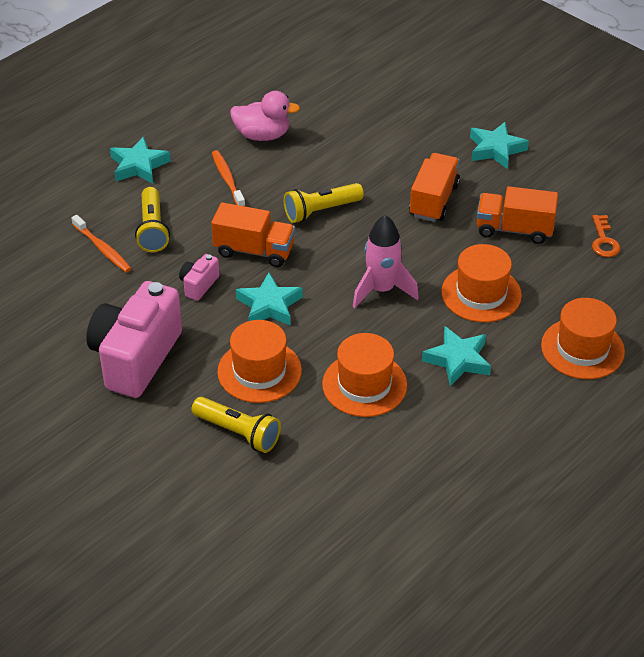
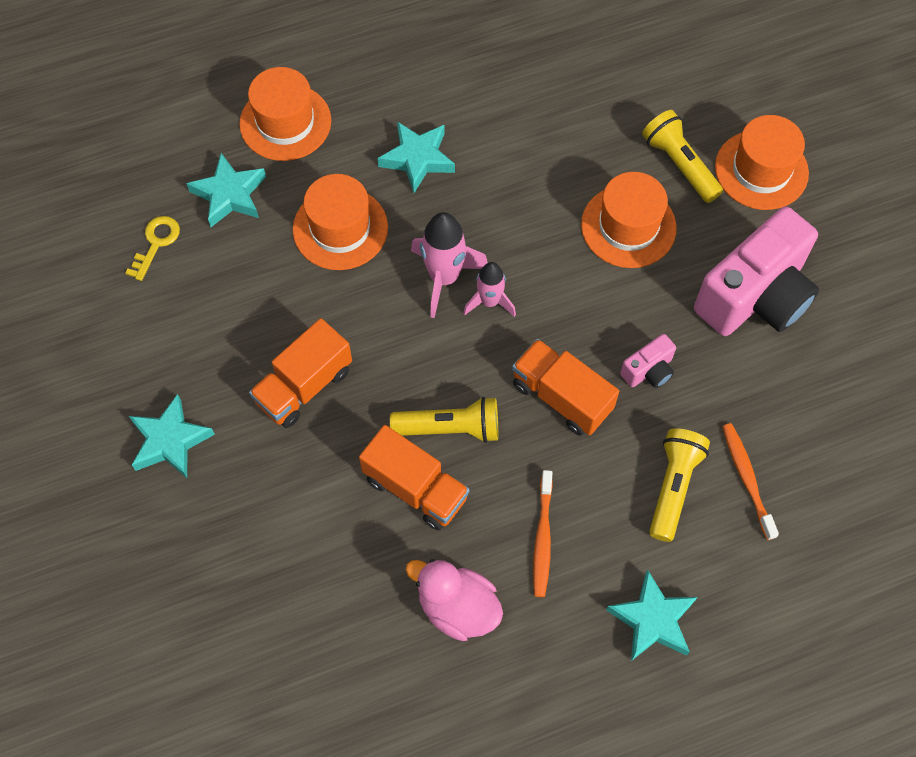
camera: 155 degrees left, 20 degrees up
turquoise star [236,272,303,326] -> turquoise star moved to [186,153,266,227]
orange hat [322,333,407,417] -> orange hat moved to [715,115,809,210]
orange truck [477,186,558,244] -> orange truck moved to [359,425,469,530]
orange key [592,215,621,257] -> yellow key [125,216,180,281]
none -> pink rocket [463,262,516,317]

